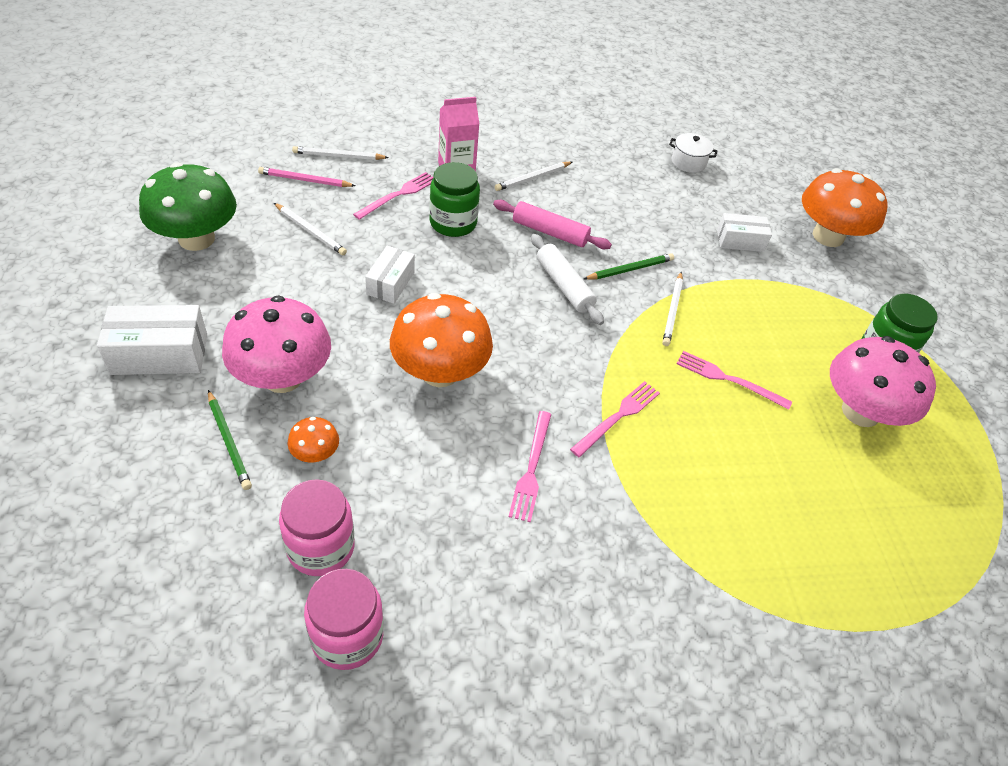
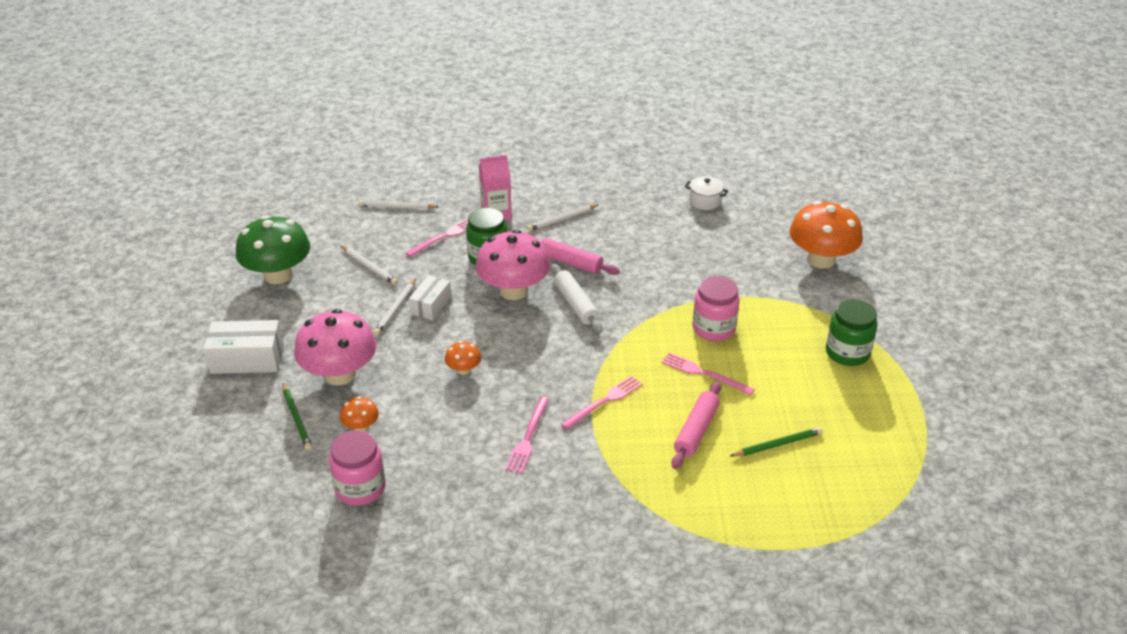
camera: 10 degrees right, 10 degrees down
pink pencil [258,167,356,187] -> none
pink jar [304,569,383,670] -> pink jar moved to [692,276,740,341]
orange mushroom [390,293,493,387] -> orange mushroom [445,341,481,375], size x0.46
green pencil [584,253,674,280] -> green pencil moved to [730,427,823,457]
white pencil [662,272,683,346] -> white pencil moved to [374,279,416,335]
white box [717,213,772,252] -> none
pink mushroom [830,336,936,427] -> pink mushroom moved to [475,230,550,300]
none -> pink rolling pin [671,381,721,469]

